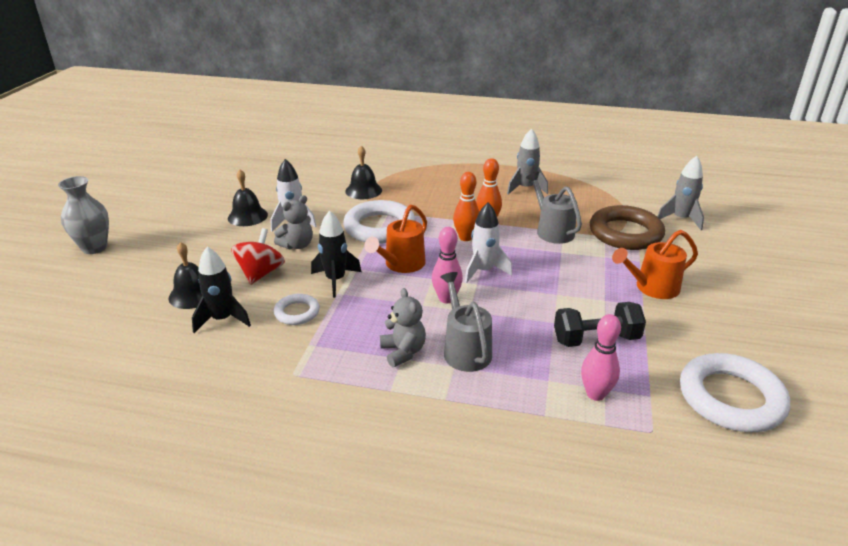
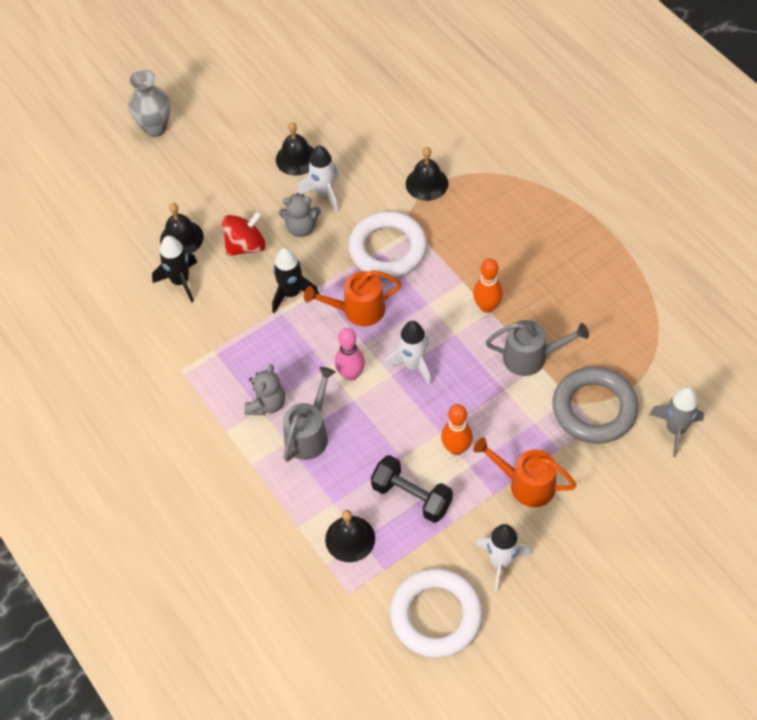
camera: 45 degrees right, 25 degrees up
white ring [274,294,320,325] -> none
orange bowling pin [453,172,479,241] -> orange bowling pin moved to [441,404,473,455]
grey rocket [507,128,548,194] -> none
grey watering can [526,172,582,244] -> grey watering can turned 75 degrees clockwise [486,320,589,376]
pink bowling pin [581,314,621,401] -> black bell [325,510,375,562]
brown ring [590,205,665,250] -> grey ring [553,367,638,444]
none -> white rocket [476,524,532,593]

